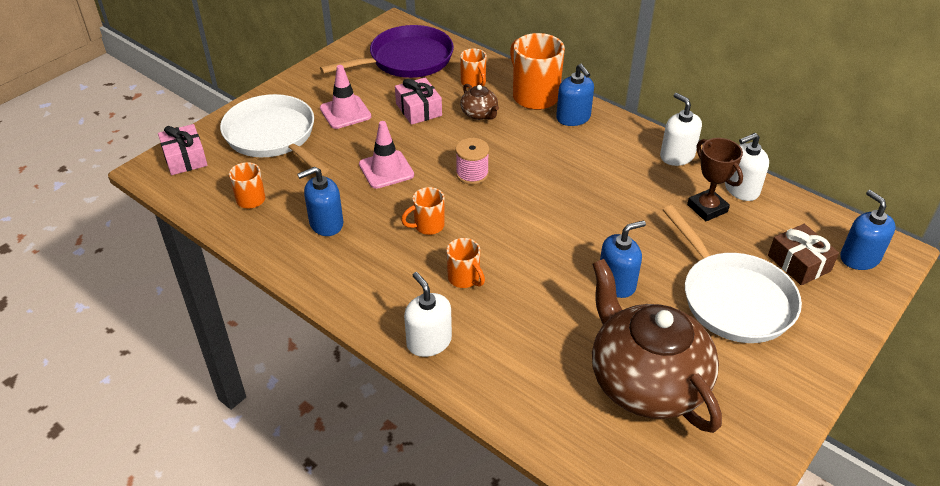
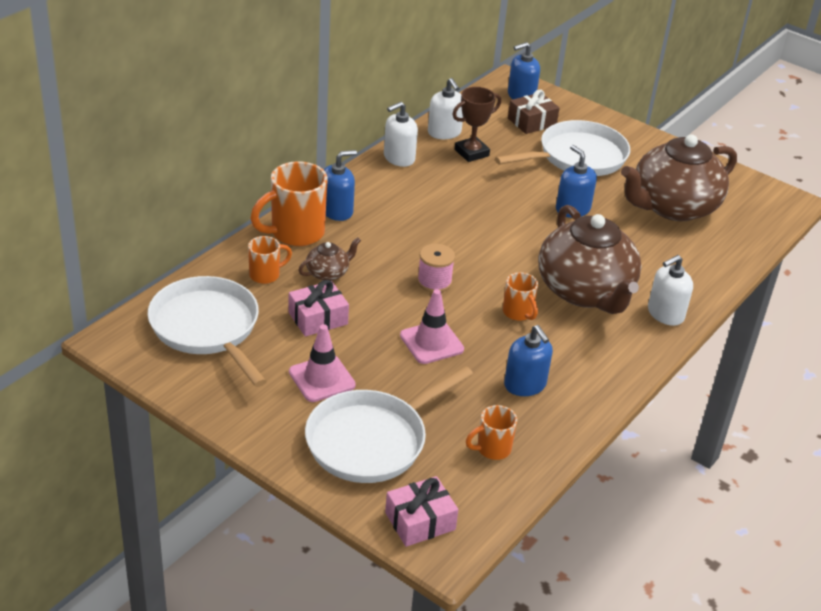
camera: 95 degrees left, 5 degrees down
purple pan [320,25,454,78] -> white pan [148,276,267,387]
orange mug [446,238,485,288] -> brown teapot [538,205,642,314]

